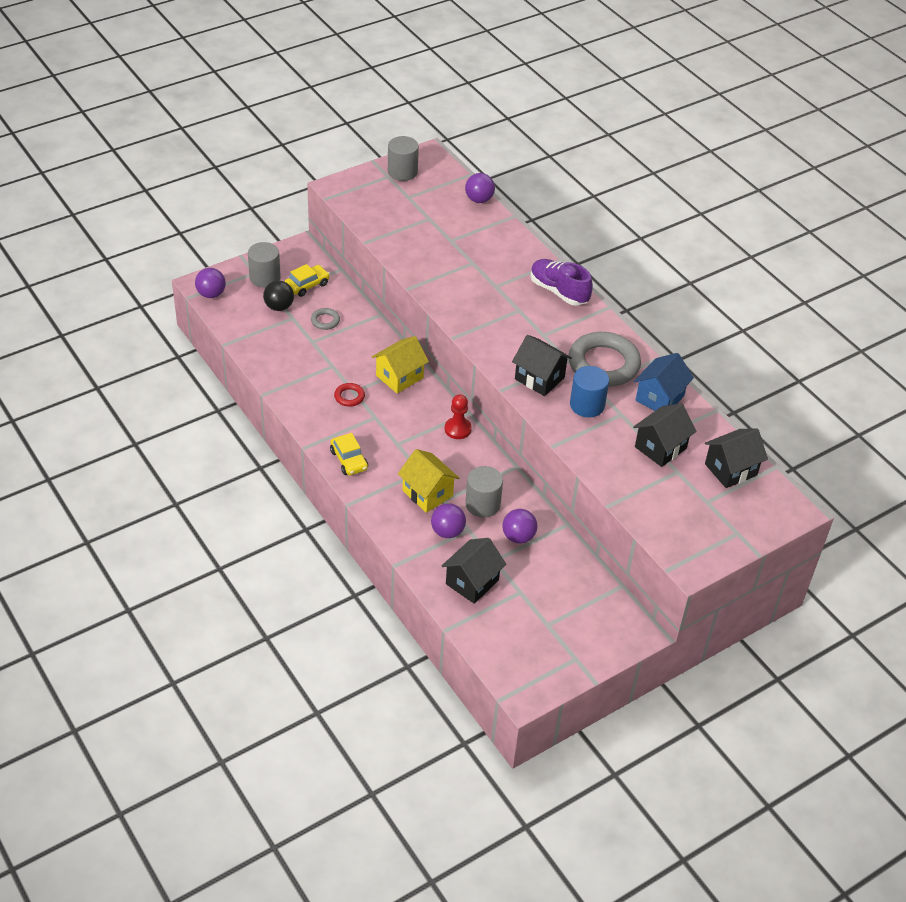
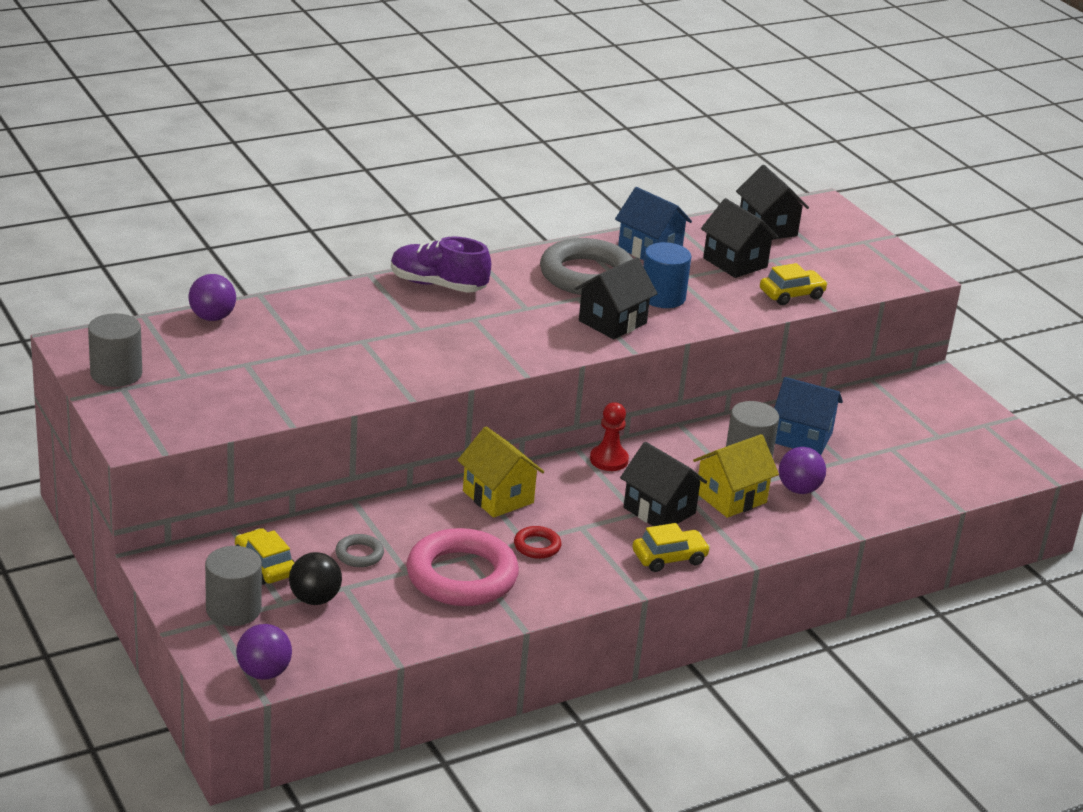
camera: 85 degrees left, 15 degrees down
black house [442,538,506,604] -> black house moved to [620,442,707,526]
purple ball [502,509,537,544] -> blue house [774,377,843,455]
purple shoe [530,259,593,306] -> purple shoe turned 60 degrees clockwise [391,237,491,293]
none -> pink ring [407,528,519,606]
none -> yellow car [760,263,828,305]

